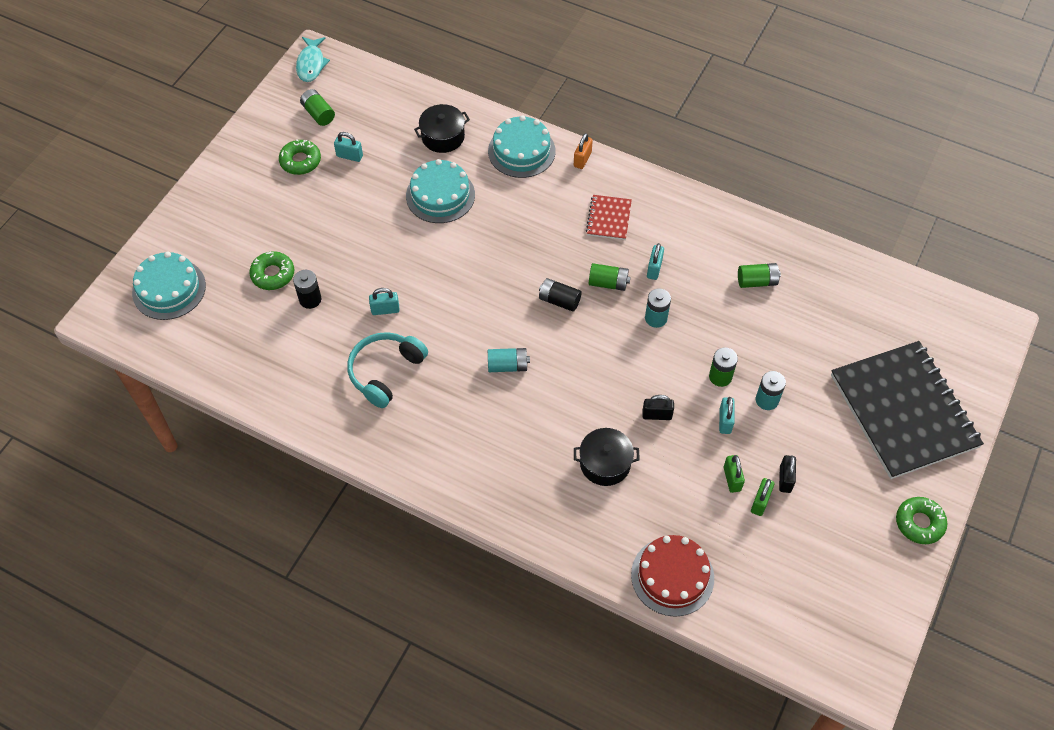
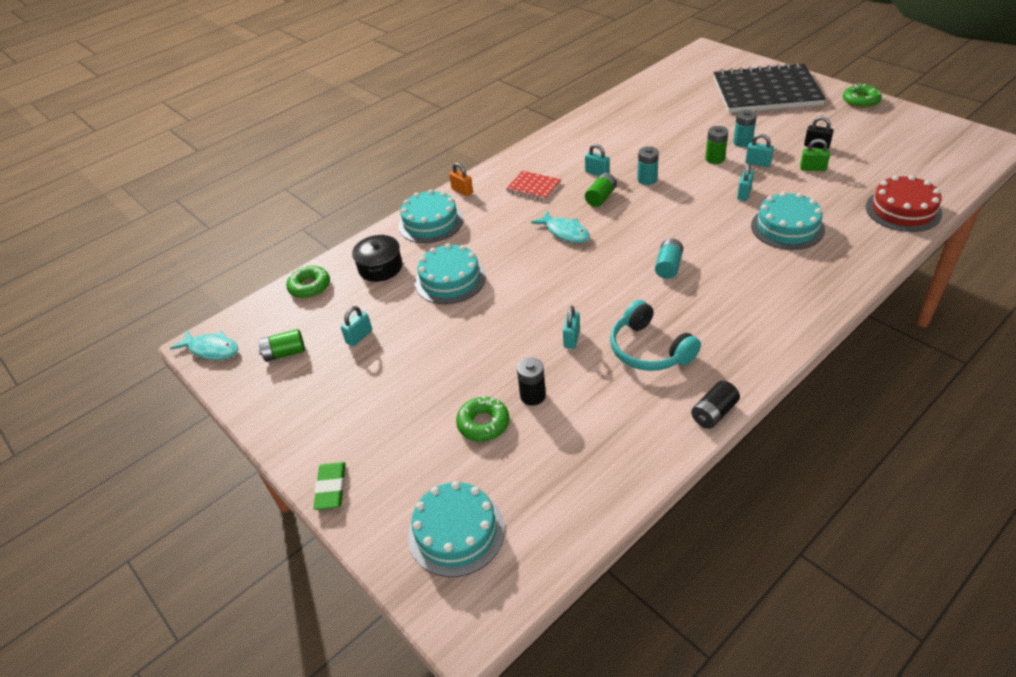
camera: 65 degrees left, 15 degrees down
green donut [279,139,321,175] -> green donut moved to [286,266,330,298]
black battery [539,278,582,312] -> black battery moved to [691,381,740,429]
black pot [574,428,640,486] -> turquoise cake [751,192,825,250]
black padlock [642,395,674,420] -> turquoise padlock [737,163,754,201]
green battery [738,263,781,288] -> none
green padlock [751,478,775,516] -> none
none -> green eraser [314,462,346,510]
none -> turquoise fish [531,211,590,243]

